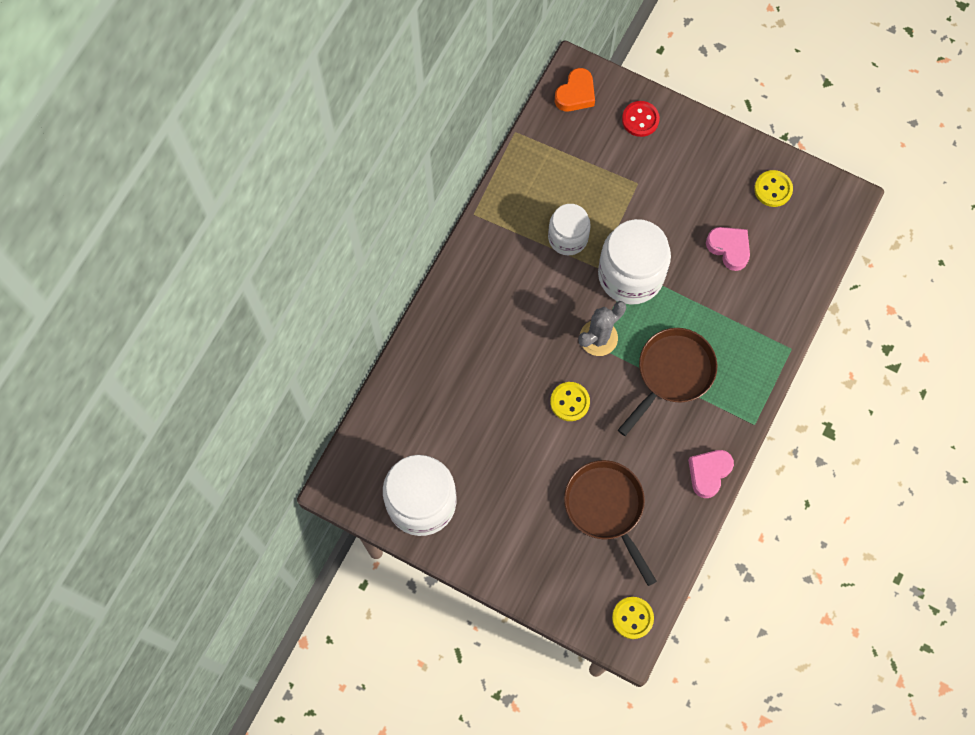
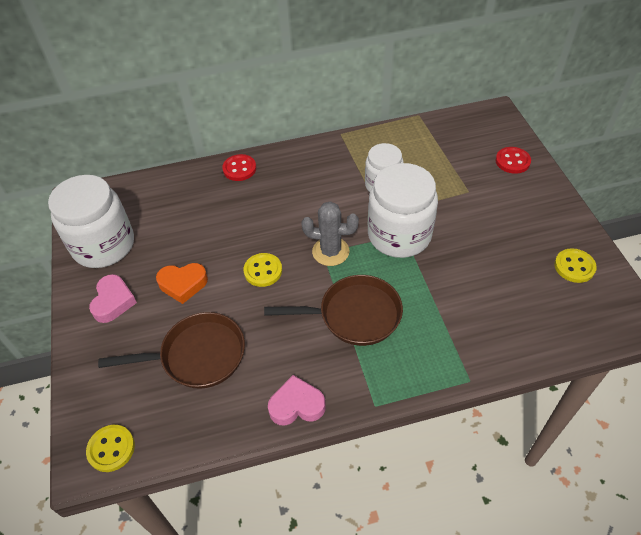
camera: 50 degrees right, 20 degrees down
orange heart [555,68,595,112] -> orange heart moved to [156,263,208,304]
brown pan [564,460,657,586] -> brown pan turned 60 degrees clockwise [98,312,245,389]
pink heart [706,227,750,271] -> pink heart moved to [89,274,137,323]
none -> red button [222,154,256,181]

